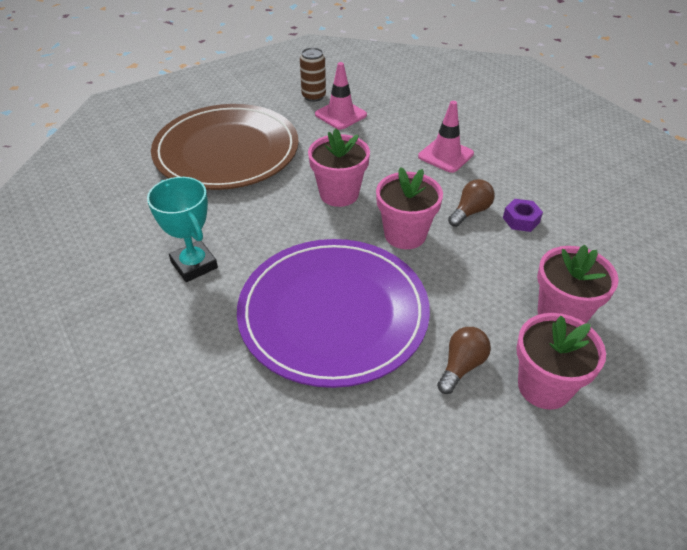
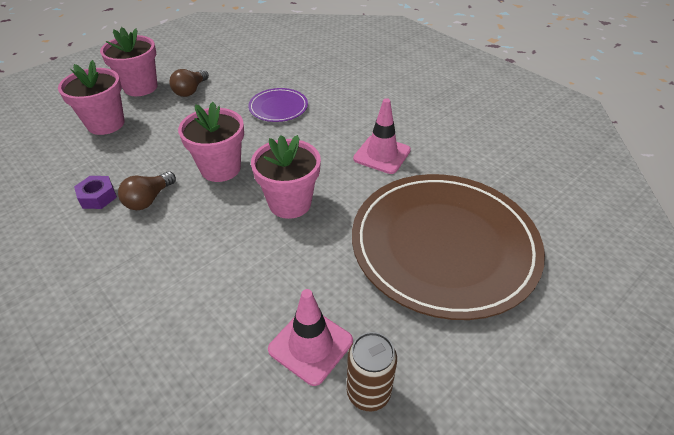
camera: 170 degrees right, 0 degrees up
turquoise trophy [147,177,218,282] -> none
purple plate [237,239,430,388] -> purple plate [248,88,308,122], size x0.43
pink traffic cone [418,101,474,173] -> pink traffic cone moved to [353,98,411,174]

